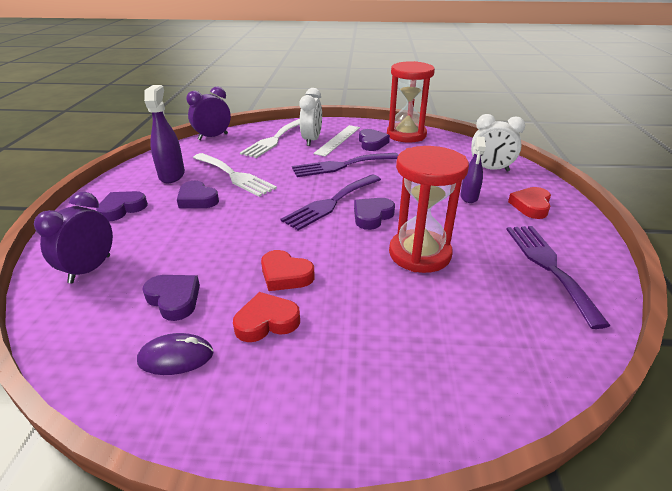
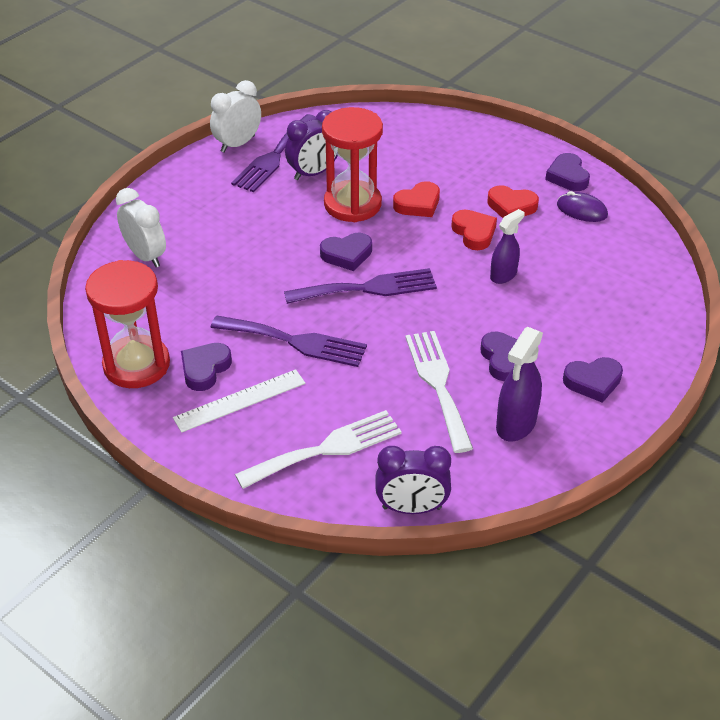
camera: 145 degrees left, 10 degrees up
purple clock [34,192,113,283] -> purple clock moved to [285,110,338,180]
purple heart [142,275,200,321] -> purple heart moved to [545,153,590,191]
white clock [299,88,322,146] -> white clock moved to [210,80,261,153]
purple spray bottle [460,137,486,203] -> purple spray bottle moved to [490,209,525,284]
red heart [508,187,551,219] -> red heart moved to [393,181,440,217]

